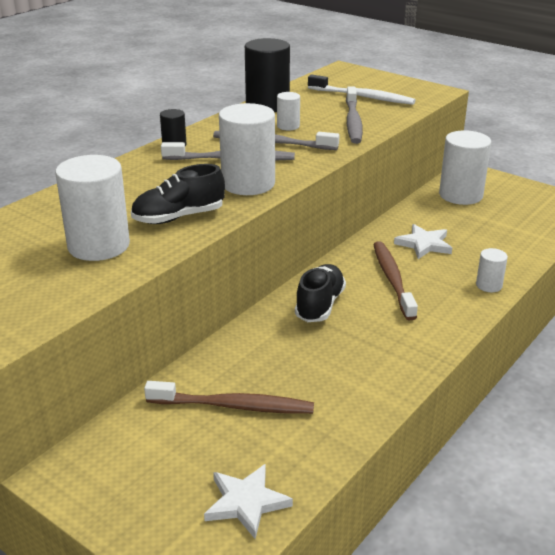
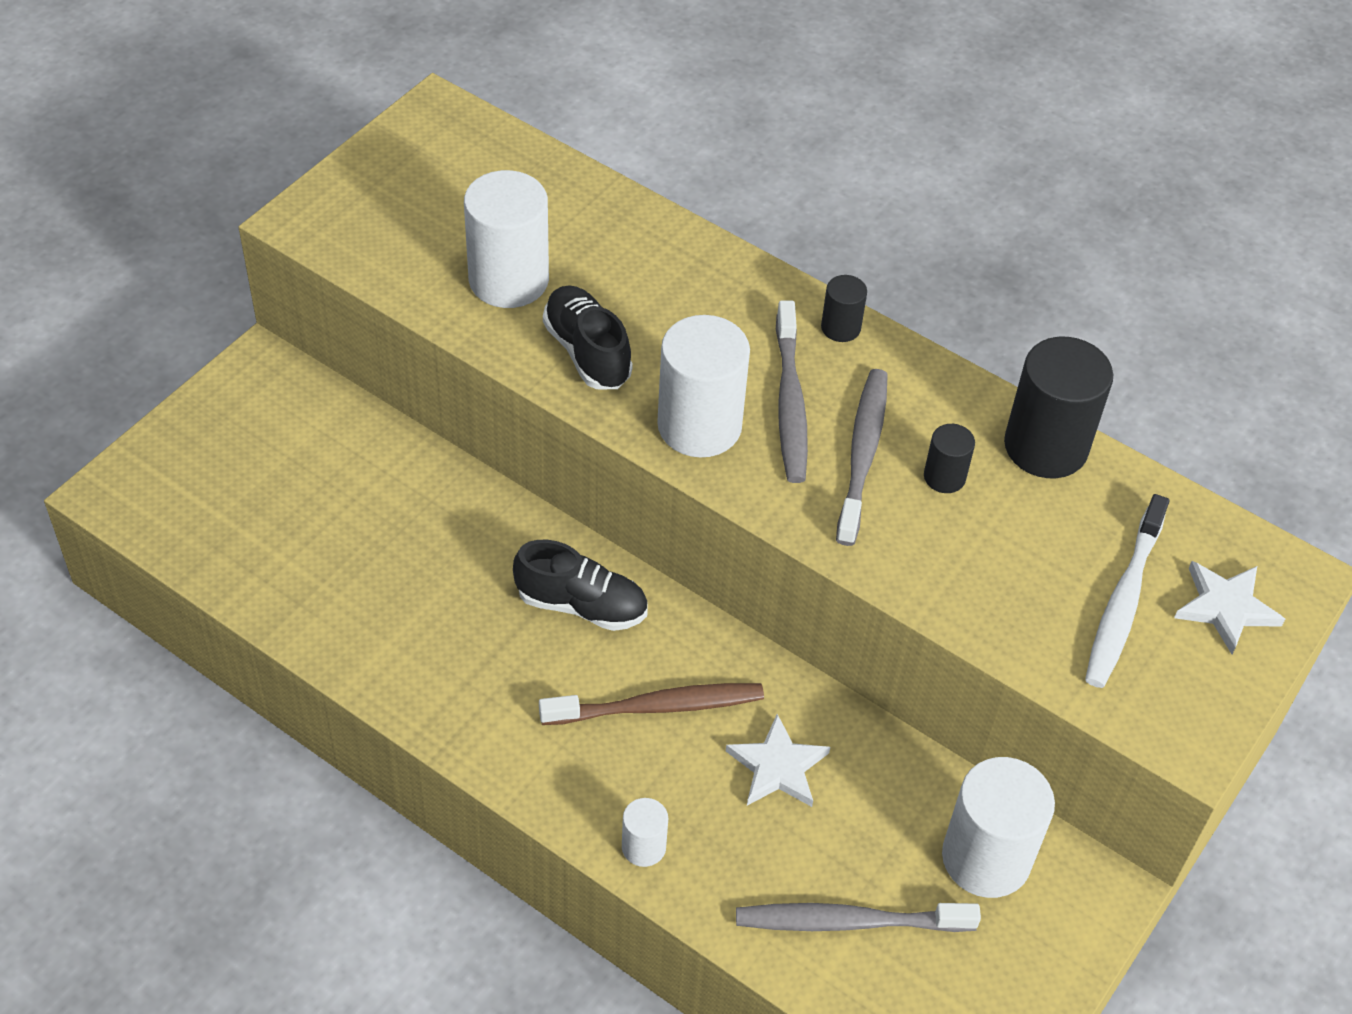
camera: 85 degrees right, 20 degrees up
brown toothbrush [144,381,314,414] -> none
white star [204,464,293,539] -> white star moved to [1174,561,1285,654]
white cylinder [277,92,300,130] -> black cylinder [924,424,975,493]
grey toothbrush [346,86,363,144] -> grey toothbrush moved to [736,903,981,932]

